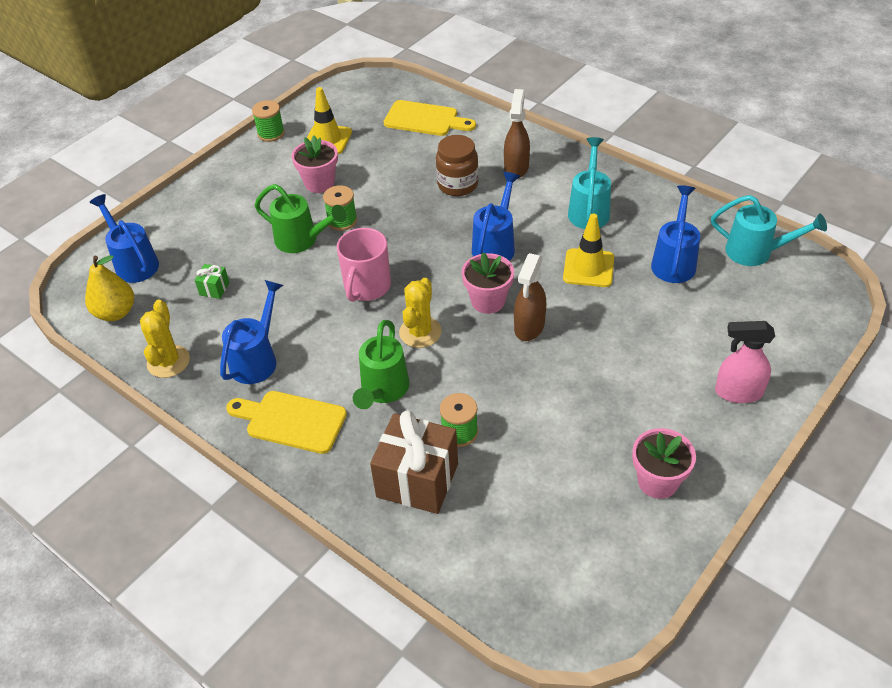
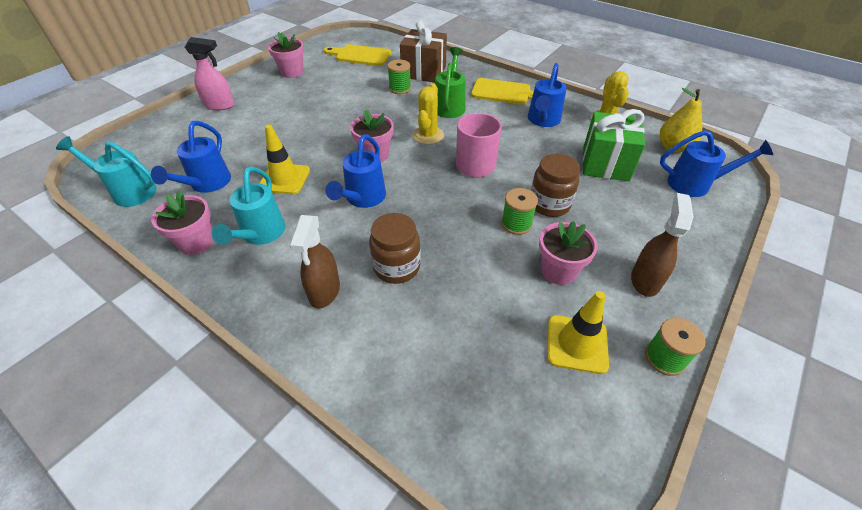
camera: 175 degrees right, 0 degrees up
blue watering can [89,194,159,283] -> blue watering can turned 45 degrees counterclockwise [660,130,773,197]
green gift [195,264,229,299] -> green gift [582,109,645,181], size x2.31
green watering can [255,184,347,253] -> brown jar [531,153,580,217]
yellow cutting board [384,100,476,136] -> yellow cutting board moved to [324,44,392,66]
brown spray bottle [514,253,546,341] -> brown spray bottle moved to [631,193,693,297]
none -> pink flower pot [151,191,214,255]

